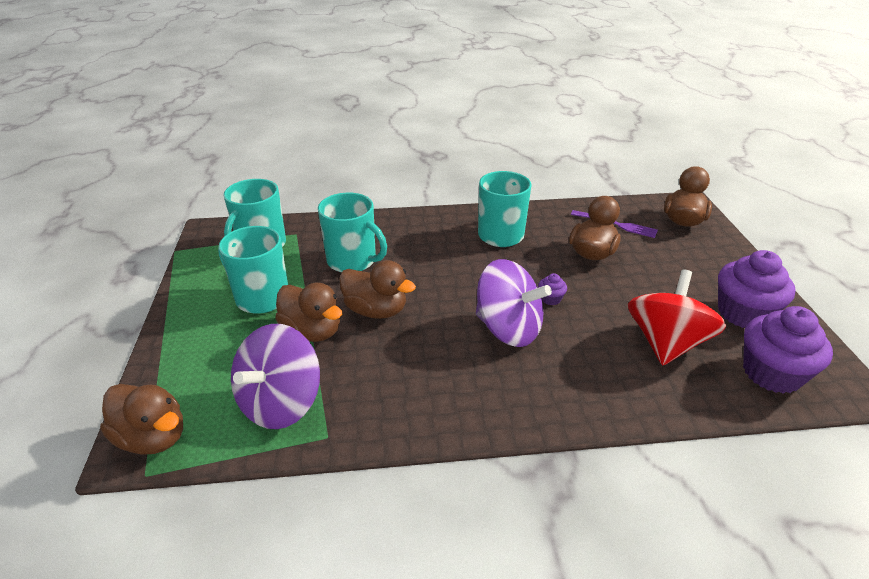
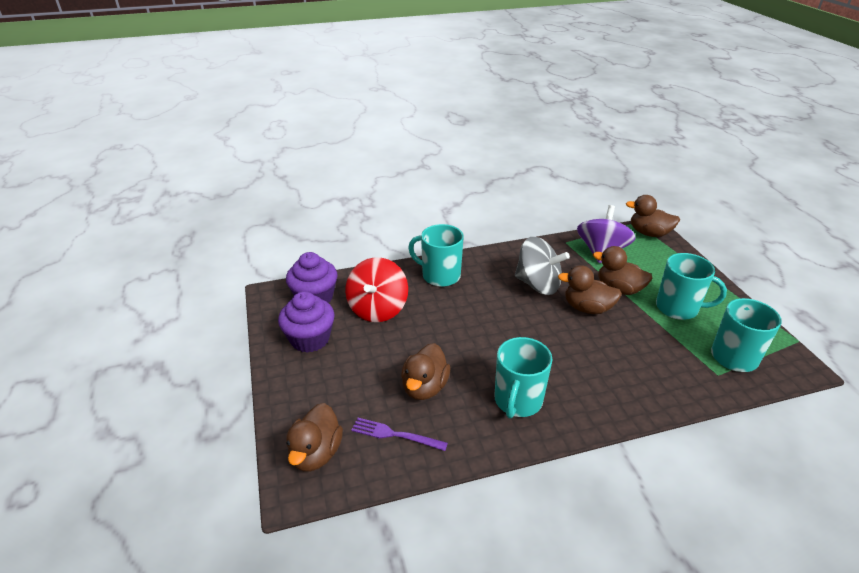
camera: 170 degrees right, 0 degrees up
turquoise mug [318,193,387,273] -> turquoise mug moved to [408,224,464,287]
purple spinning top [476,259,552,347] -> none
purple cupcake [538,273,567,305] -> none
none -> grey spinning top [515,237,570,295]

